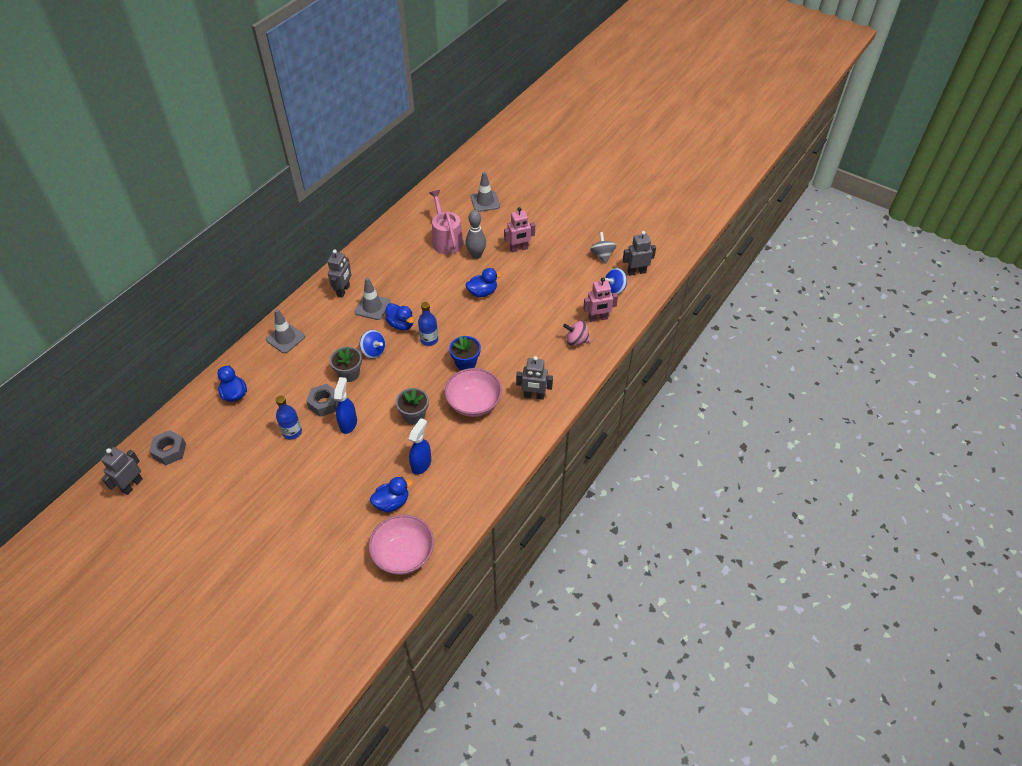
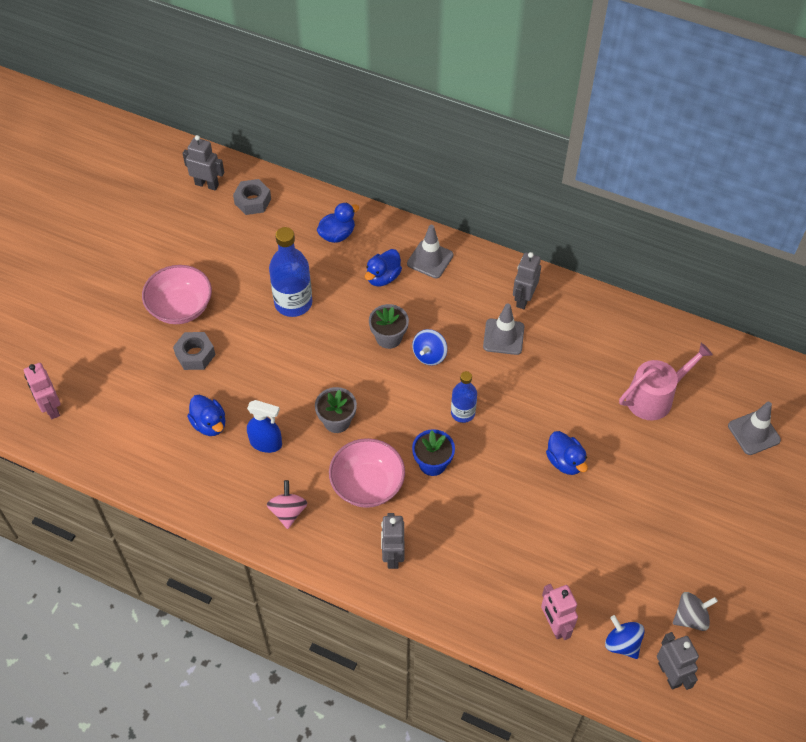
camera: 80 degrees right, 5 degrees up
blue bottle [276,396,302,440] -> blue bottle [269,227,312,317], size x1.65
grey nut [306,384,338,417] -> grey nut moved to [173,332,215,370]
grey robot [327,250,351,298] -> grey robot turned 105 degrees clockwise [513,252,541,309]
blue spray bottle [334,377,357,434] -> none
pink bowl [369,515,434,575] -> pink bowl moved to [142,265,212,324]
blue duck [385,303,415,330] -> blue duck moved to [365,249,402,286]
grey bowling pin [466,210,486,259] -> none
pink robot [504,207,535,253] -> pink robot moved to [24,363,61,419]
pink spinning top [563,321,591,346] -> pink spinning top moved to [267,480,307,529]

